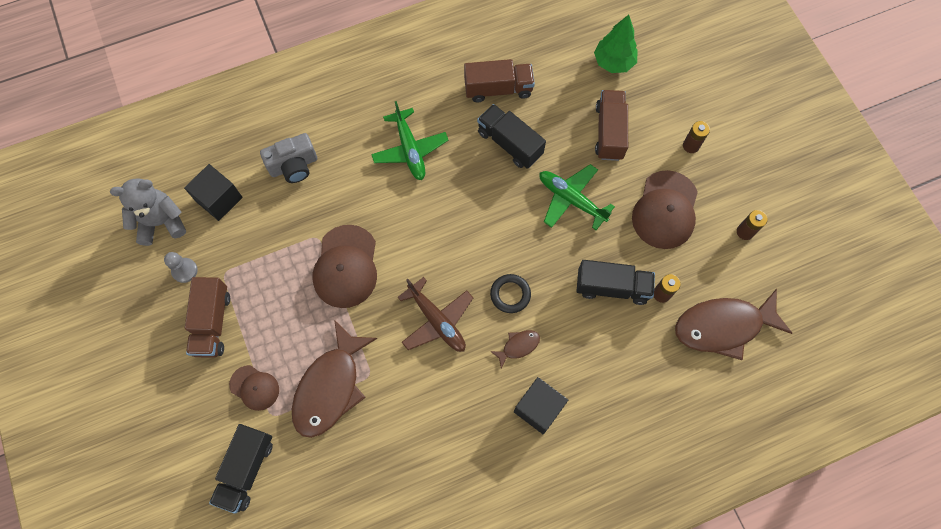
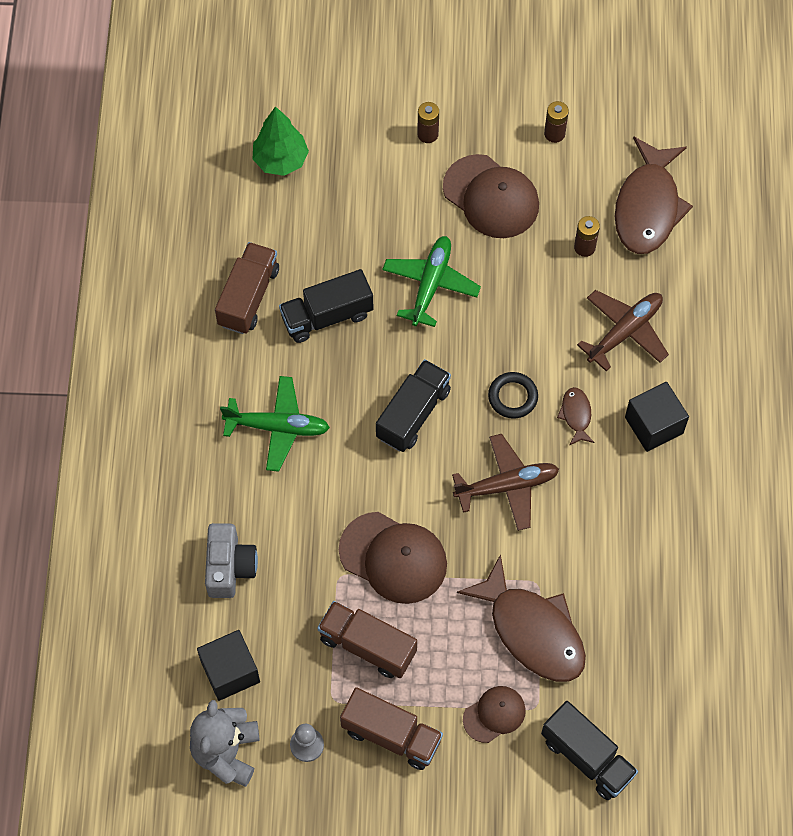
camera: 65 degrees left, 5 degrees down
green plane [540,164,615,230] -> green plane turned 135 degrees clockwise [382,236,481,327]
black truck [576,260,655,305] -> black truck moved to [376,359,451,452]
brown truck [595,90,628,161] -> brown truck moved to [317,601,417,678]
none -> brown plane [577,290,669,371]

